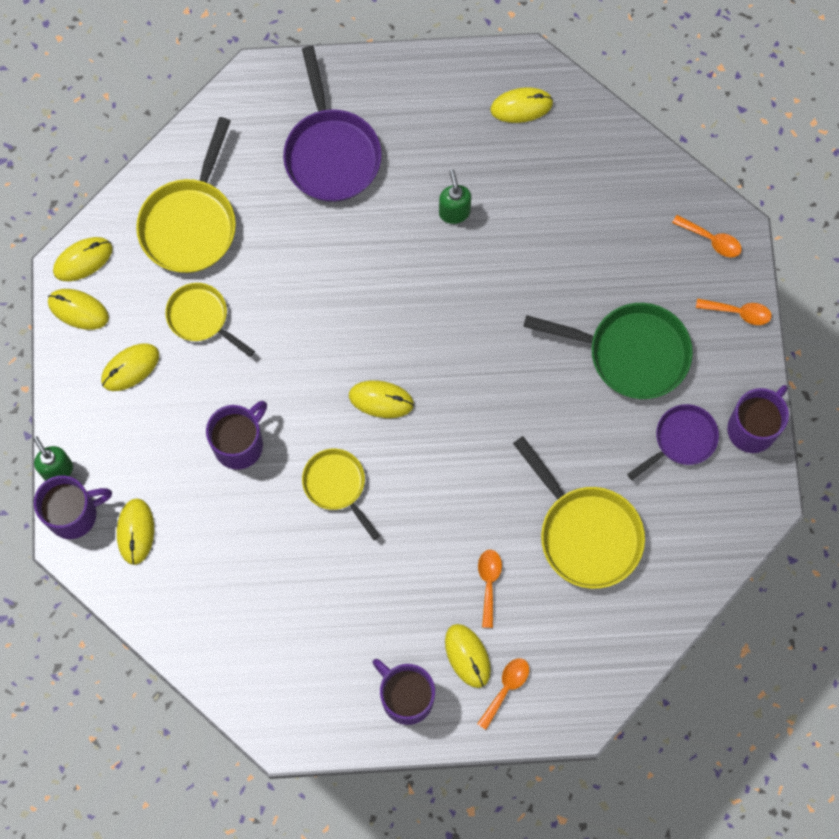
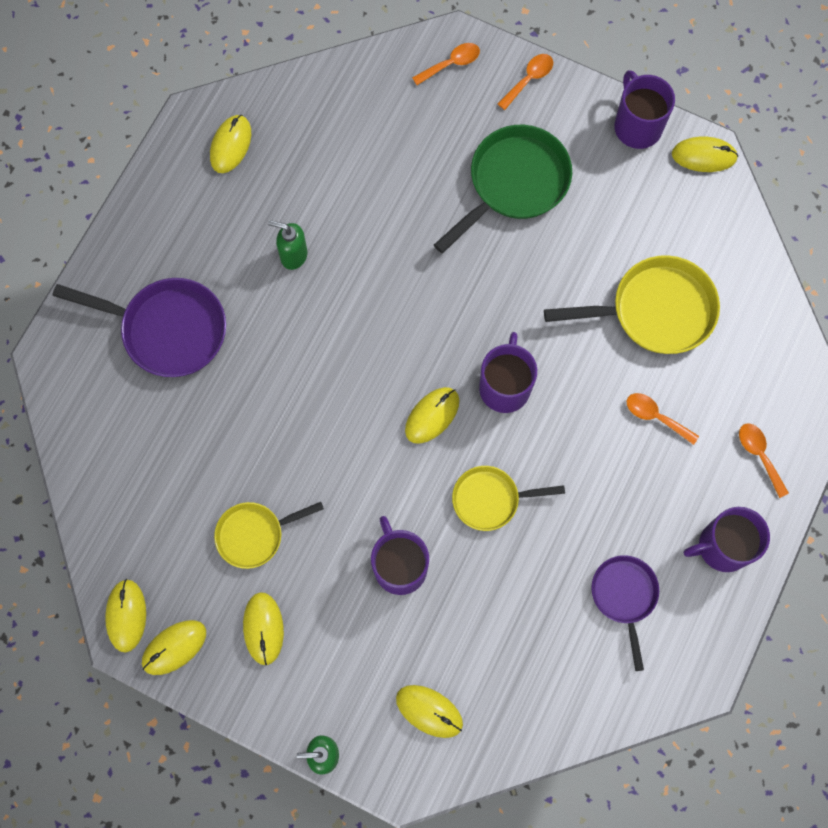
camera: 60 degrees left, 0 degrees up
purple mug [34,475,112,539] -> purple mug moved to [479,332,537,413]
yellow pan [136,117,236,273] -> none
yellow mouse [445,624,491,688] -> yellow mouse moved to [672,137,738,172]
purple pan [627,404,719,480] -> purple pan moved to [591,555,659,671]

